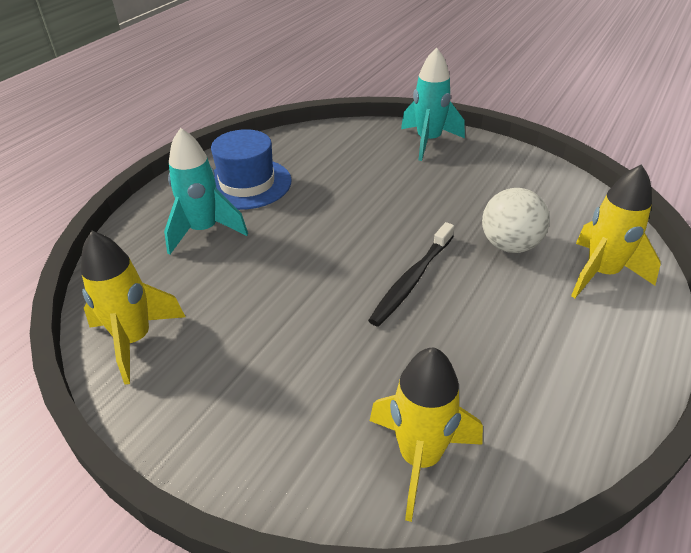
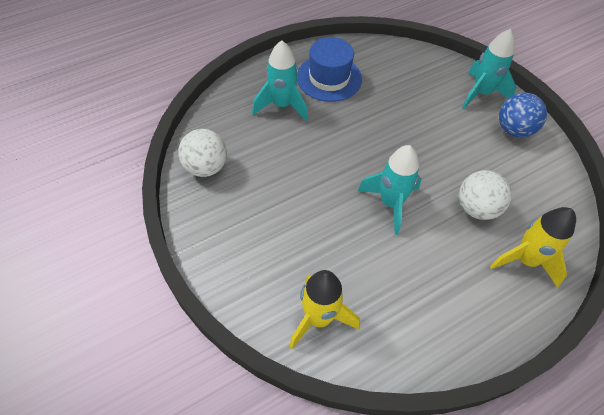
camera: 25 degrees right, 15 degrees up
yellow rocket [81,231,185,384] -> white ball [178,129,227,177]
black toothbrush [368,222,454,327] -> turquoise rocket [358,145,421,235]
none -> blue ball [499,93,547,138]

